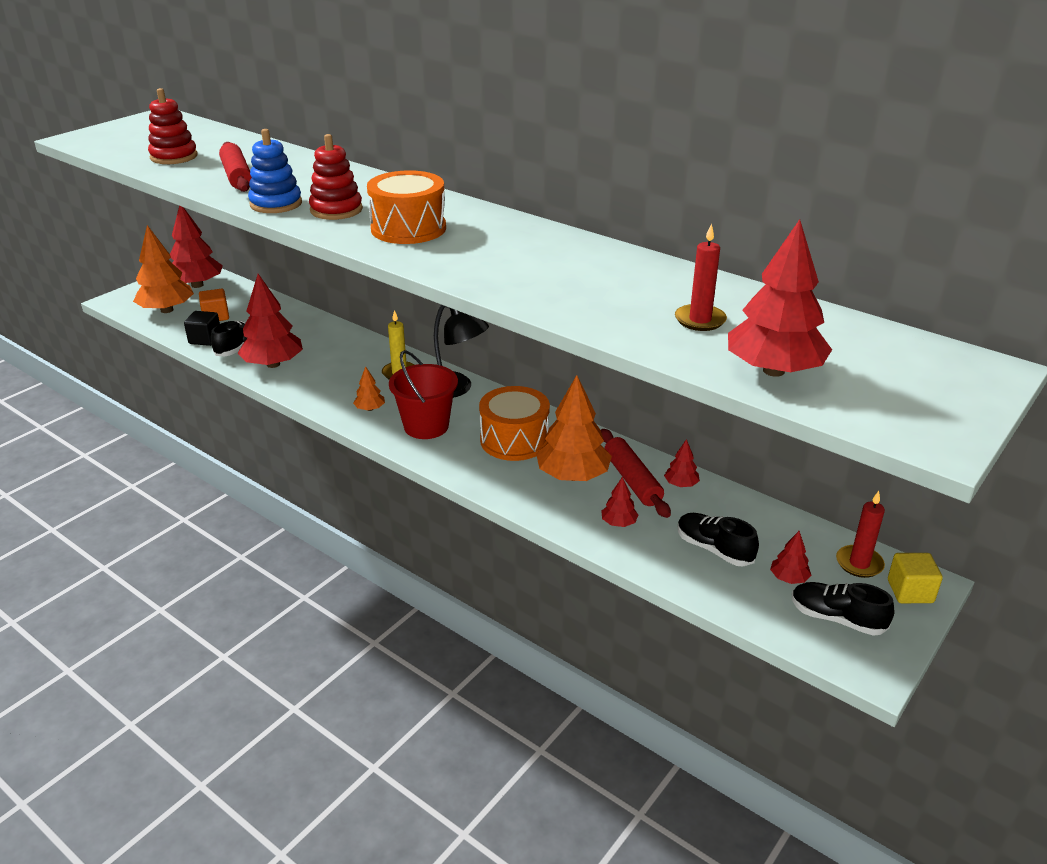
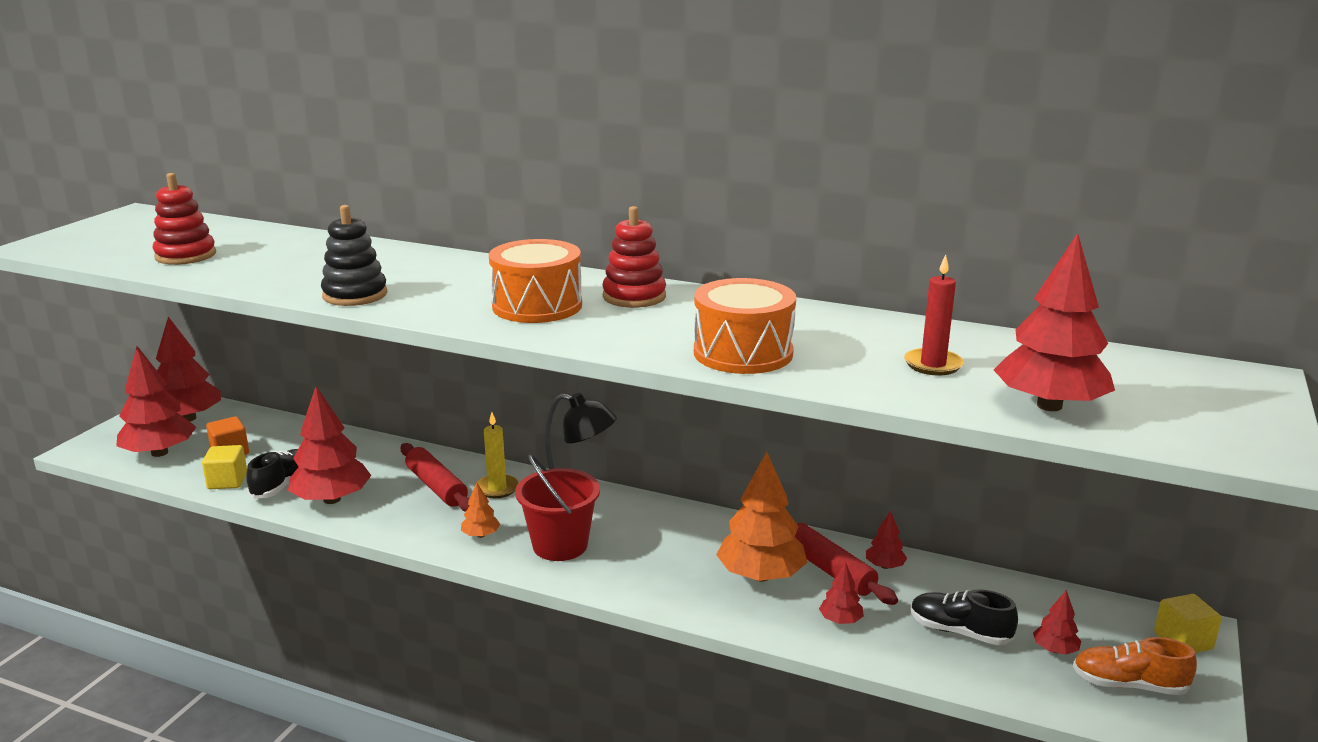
camera: 15 degrees left, 10 degrees down
orange tree [133,225,194,313] -> red tree [116,346,196,457]
black cube [184,311,220,346] -> yellow cube [202,445,247,489]
red rolling pin [219,142,252,192] -> red rolling pin moved to [401,443,470,512]
blue stacking toy [248,129,302,213] -> black stacking toy [321,205,387,306]
red stacking toy [309,134,363,220] -> red stacking toy moved to [602,206,666,308]
orange drum [479,386,550,461] -> orange drum moved to [694,278,796,374]
black shoe [792,582,894,636] -> orange shoe [1073,637,1197,695]
red candle [836,491,885,578] -> none

